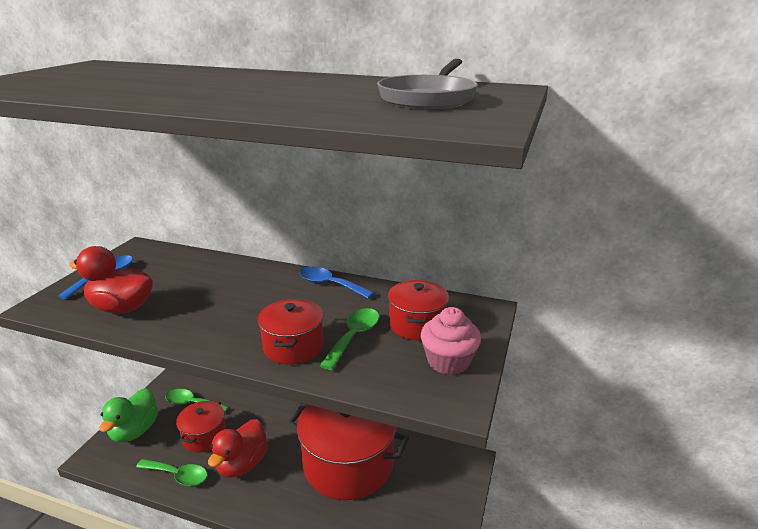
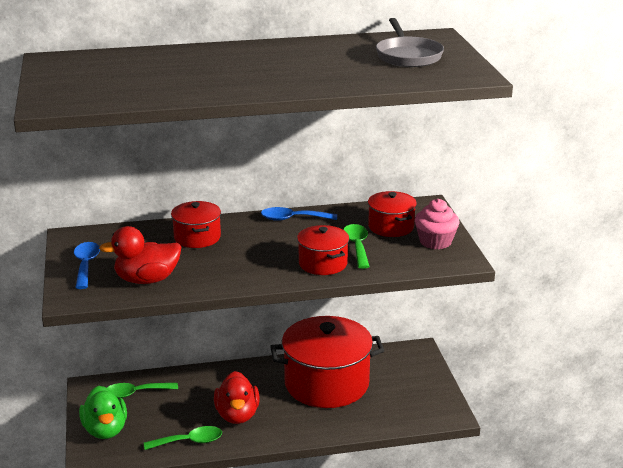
camera: 30 degrees left, 0 degrees up
red pot [176,400,226,453] -> red pot moved to [171,201,221,248]

